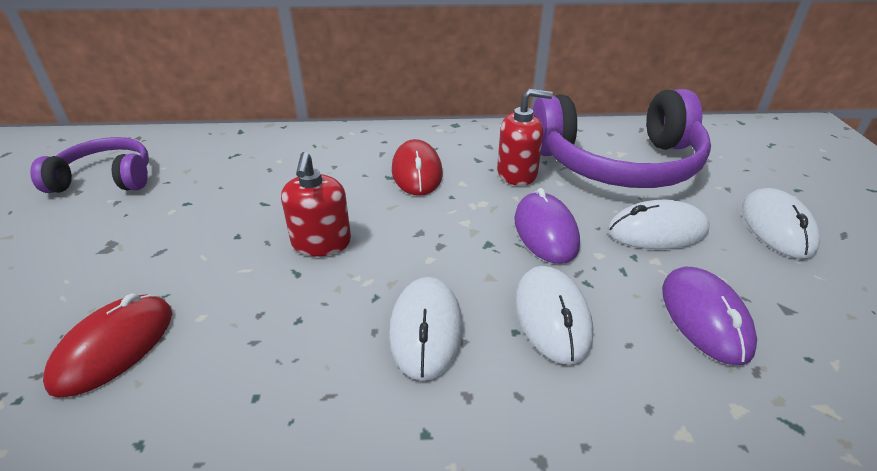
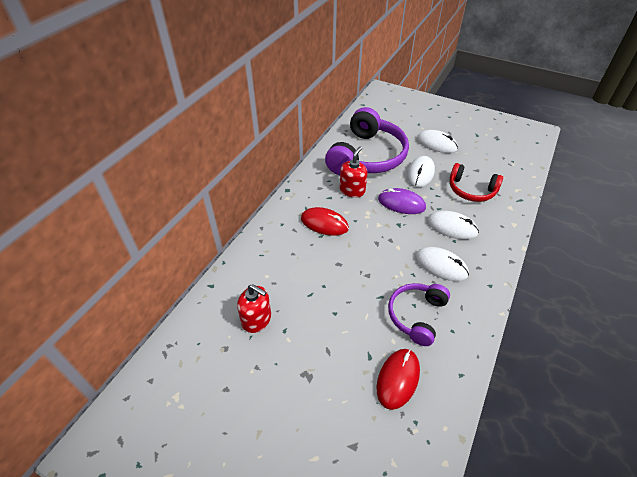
camera: 60 degrees left, 10 degrees up
purple headphones [30,137,149,193] -> purple headphones moved to [388,283,450,346]
red mouse [43,294,172,398] -> red mouse turned 60 degrees clockwise [377,349,420,410]
red soap dispenser [281,152,351,257] -> red soap dispenser moved to [237,284,271,333]
purple mouse [662,266,757,365] -> red headphones [450,163,503,202]

